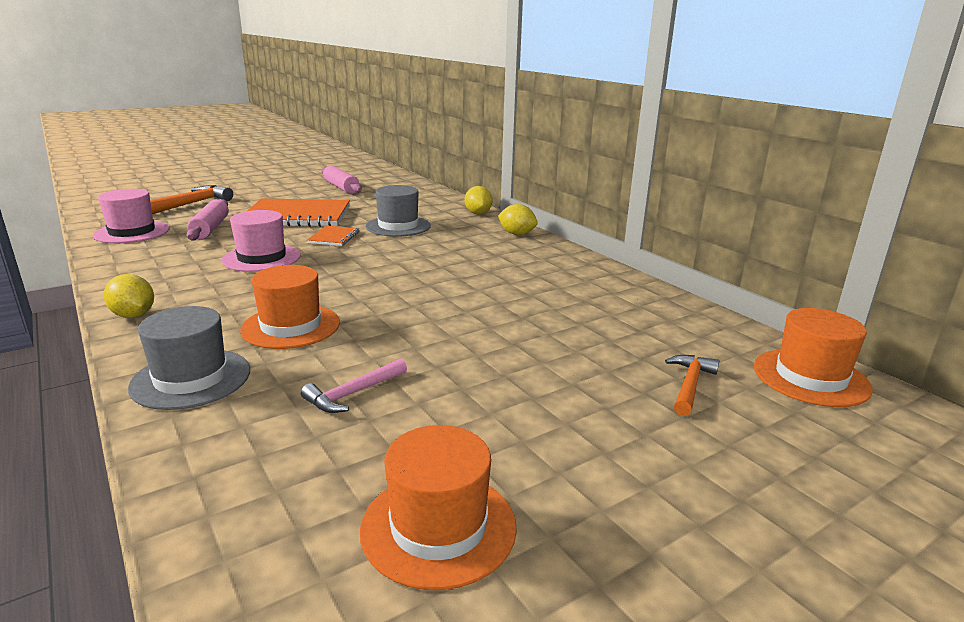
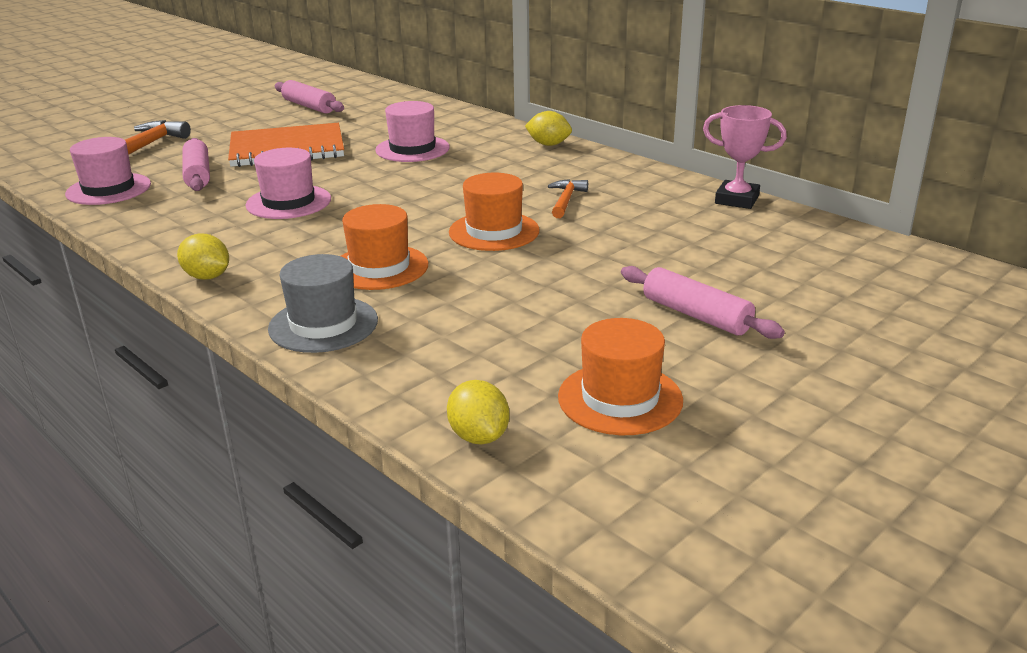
camera: 10 degrees left, 5 degrees up
pink hammer [301,358,407,413] -> none
orange notebook [307,226,359,246] -> none
grey hat [366,185,431,237] -> pink hat [375,101,450,162]
yellow lemon [465,186,493,215] -> yellow lemon moved to [447,380,509,444]
orange hammer [665,355,719,416] -> orange hammer moved to [548,179,588,218]
orange hat [754,308,873,407] -> orange hat moved to [449,173,540,251]
none -> pink rolling pin [621,266,785,339]
none -> pink trophy [703,105,787,209]

